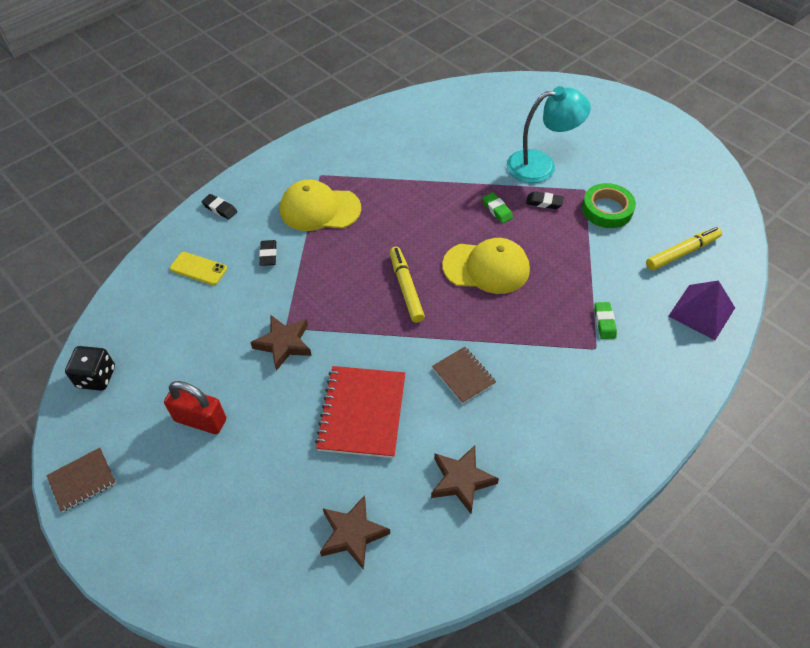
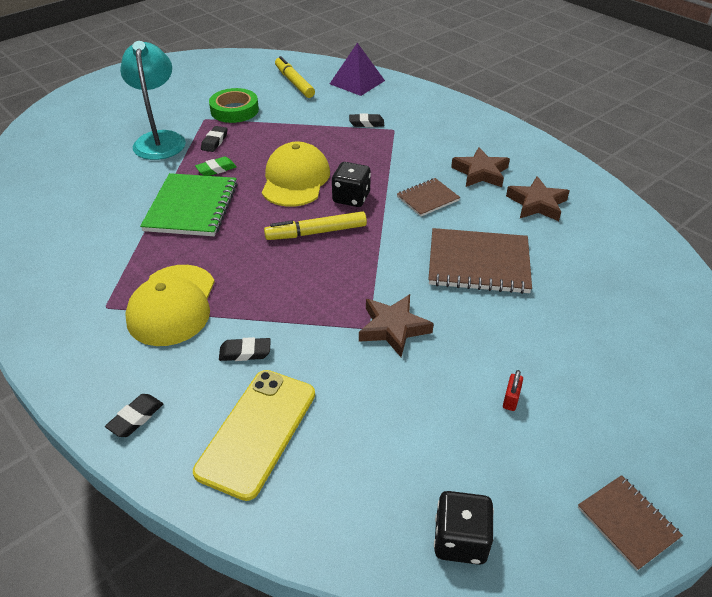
camera: 90 degrees left, 10 degrees down
red padlock [164,381,226,434] -> red padlock [503,370,523,411], size x0.46
yellow phone [170,252,227,285] -> yellow phone [193,370,315,501], size x1.72
red notebook [315,366,405,458] -> brown notebook [428,228,532,294]
brown star [320,495,390,570] -> brown star moved to [451,147,510,187]
green eraser [594,302,617,339] -> black eraser [349,113,384,127]
none -> green notebook [140,173,238,236]
none -> black dice [332,162,371,207]

